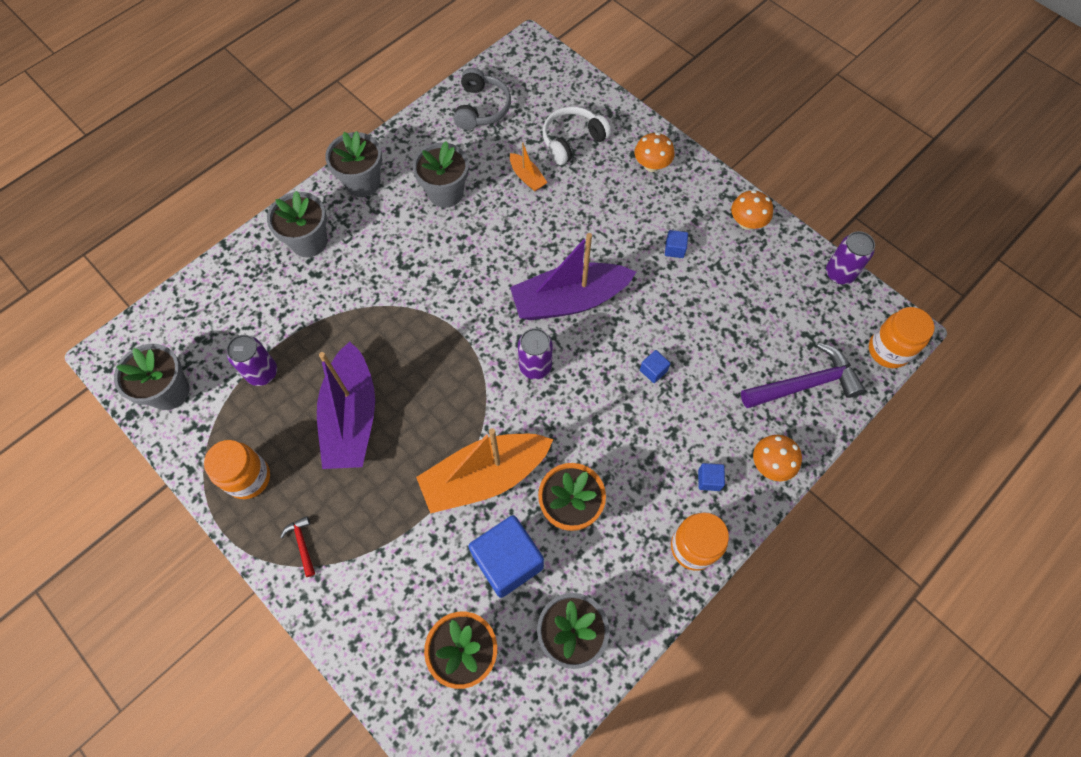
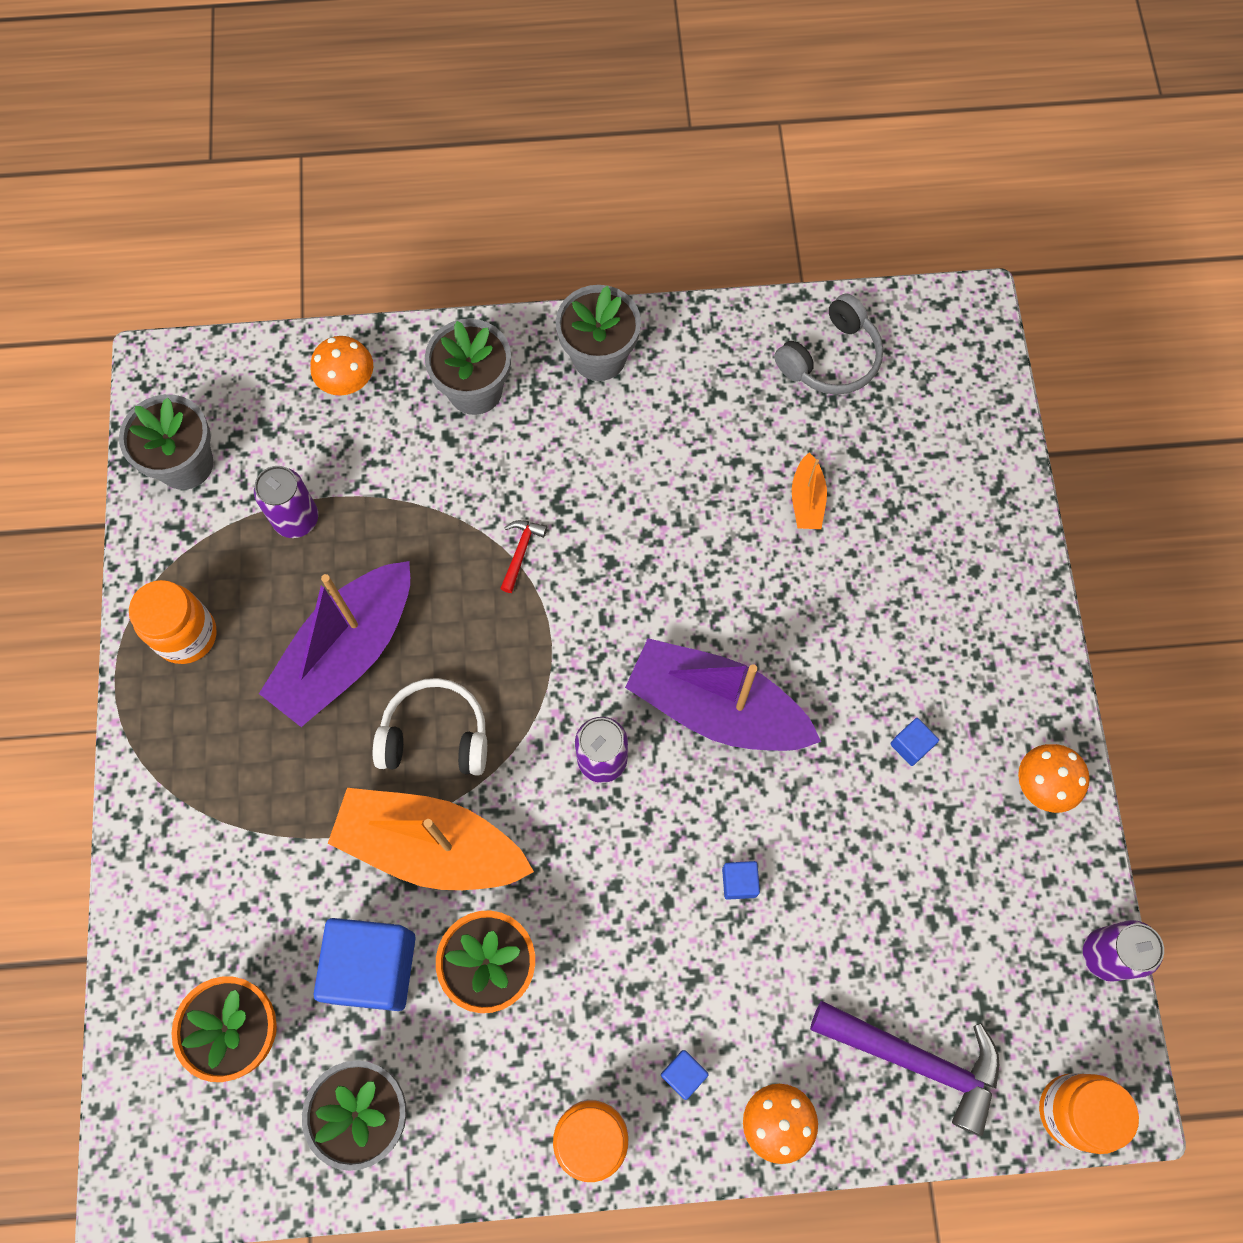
camera: 40 degrees right, 5 degrees up
red hammer [280,516,315,577] -> red hammer moved to [500,520,547,593]
grey flower pot [413,142,469,208] -> none
white headphones [543,107,611,165] -> white headphones moved to [373,678,487,776]
orange mushroom [635,132,674,172] -> orange mushroom moved to [310,336,373,396]

